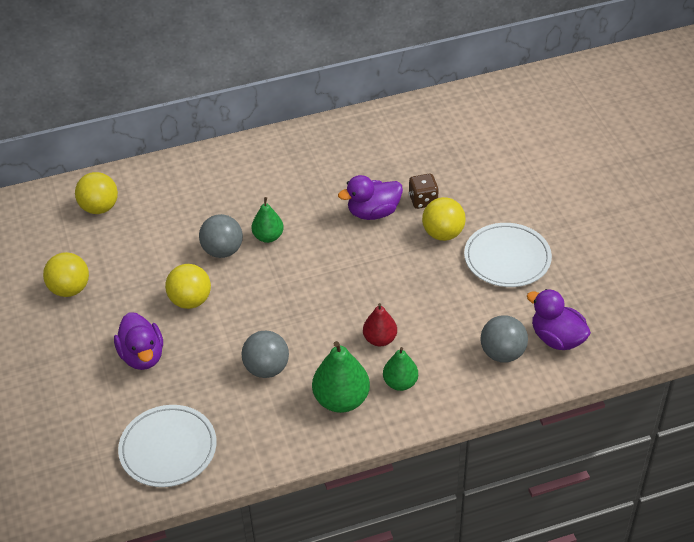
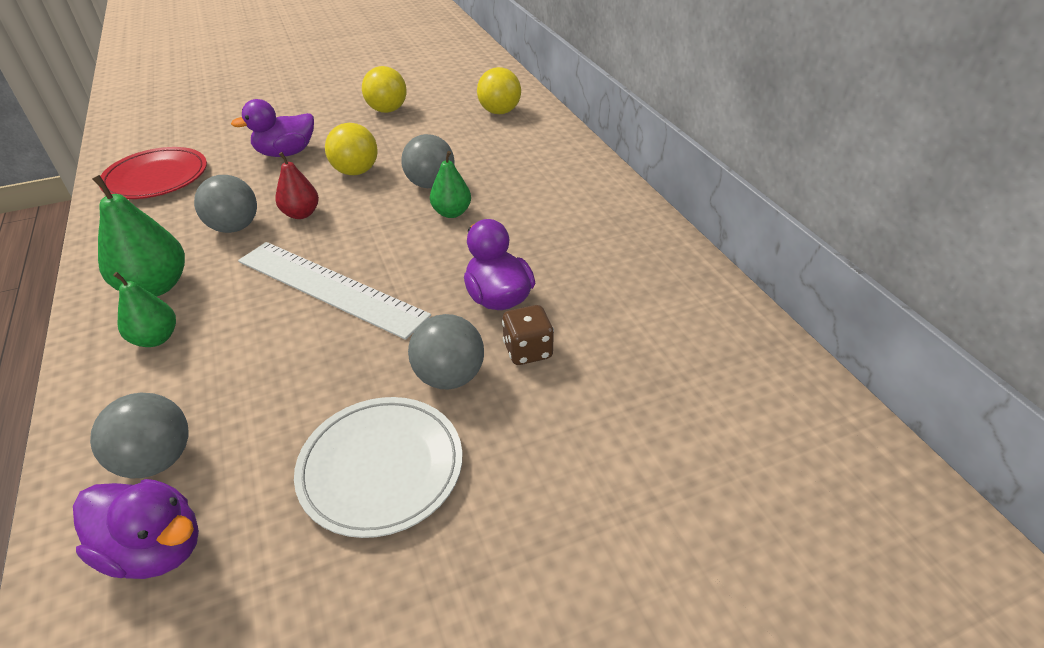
camera: 85 degrees right, 5 degrees down
white plate [118,405,217,487] -> red plate [100,147,207,199]
red pear [363,303,397,346] -> red pear moved to [275,152,319,219]
yellow ball [422,197,466,241] -> grey ball [408,314,484,390]
purple duck [527,289,591,350] -> purple duck turned 75 degrees clockwise [73,479,199,579]
none -> white ruler [238,242,431,340]

